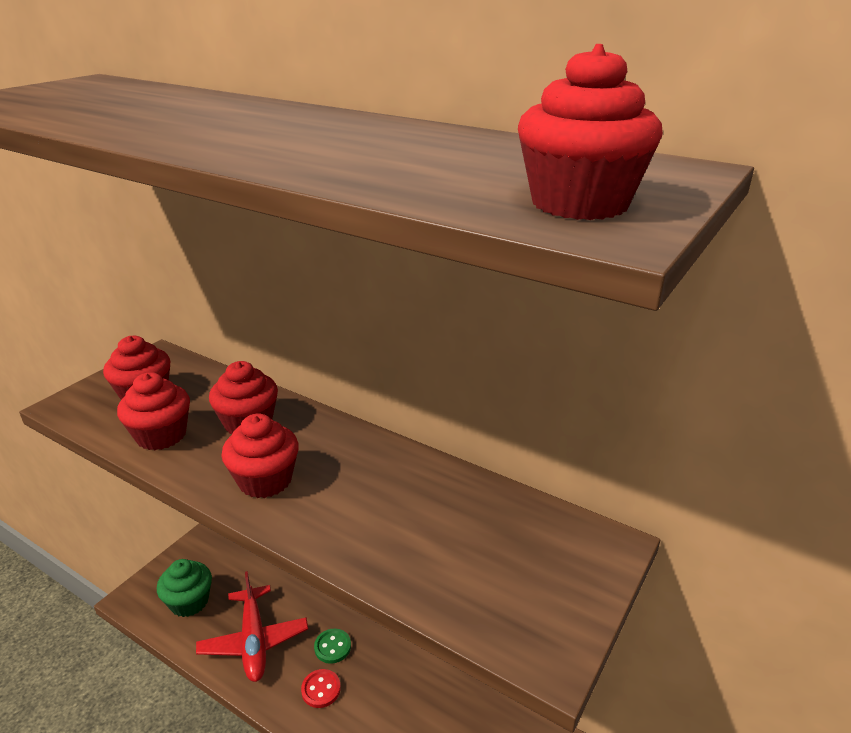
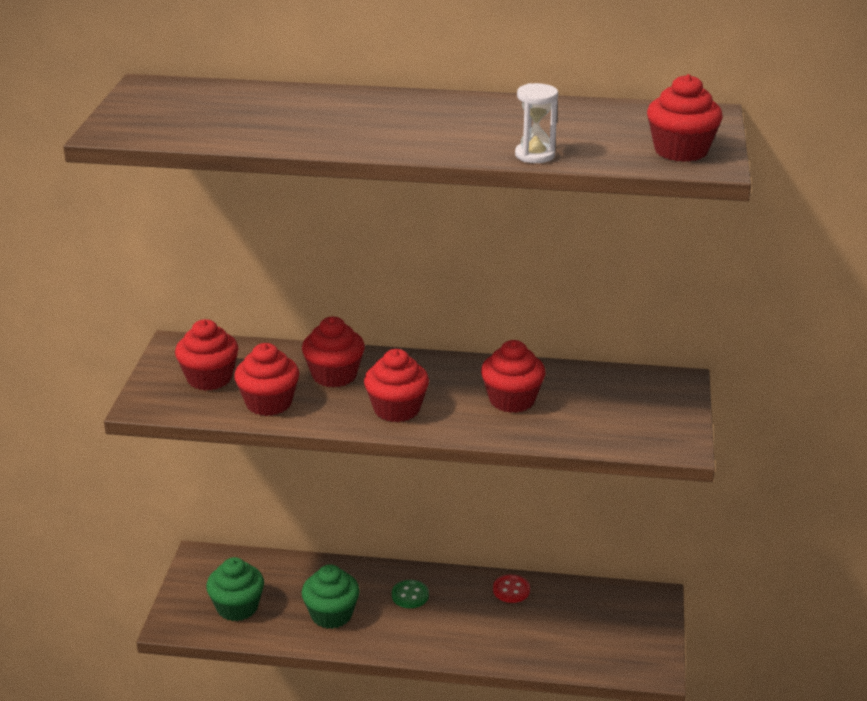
camera: 25 degrees left, 0 degrees up
red plane [196,571,308,682] -> green cupcake [302,564,360,629]
red button [301,669,341,708] -> red button moved to [493,574,530,603]
none -> red cupcake [481,340,545,413]
none -> white hourglass [515,83,558,163]

